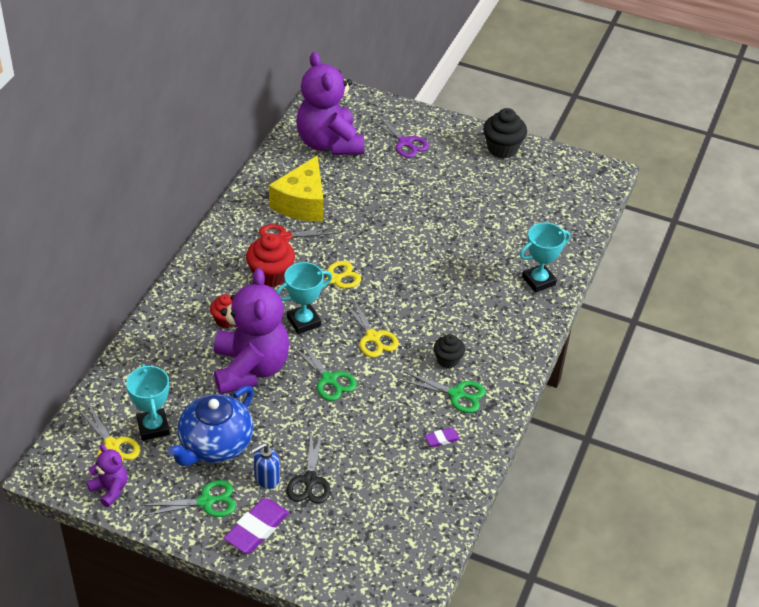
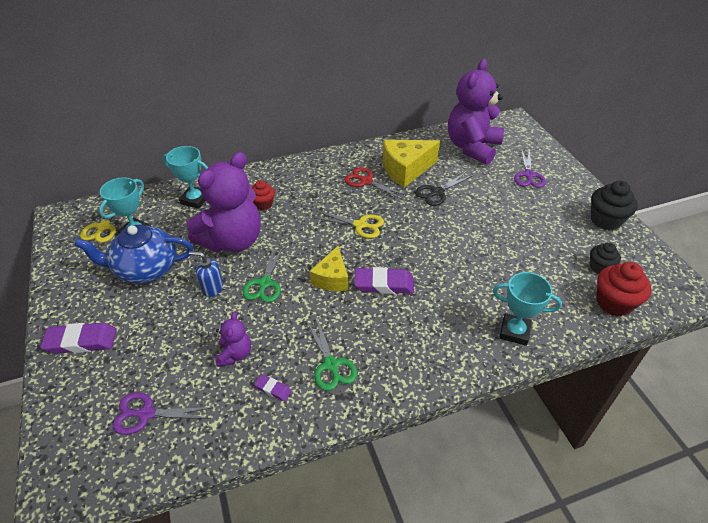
camera: 50 degrees right, 0 degrees up
purple teddy bear [87,444,127,507] -> purple teddy bear moved to [215,312,251,367]
green scissors [141,480,236,517] -> none
red cupcake [246,233,295,287] -> red cupcake moved to [597,262,651,317]
blue soap dispenser [251,443,280,489] -> blue soap dispenser moved to [189,251,223,297]
turquoise trophy [276,262,332,334] -> turquoise trophy moved to [162,146,208,209]
black scissors [287,430,330,504] -> black scissors moved to [415,172,473,206]
yellow scissors [343,297,399,358] -> yellow cheese [310,246,348,291]
black cupcake [434,334,465,368] -> black cupcake moved to [590,242,621,274]
none -> purple scissors [113,392,213,435]
none -> purple eraser [354,267,414,294]

